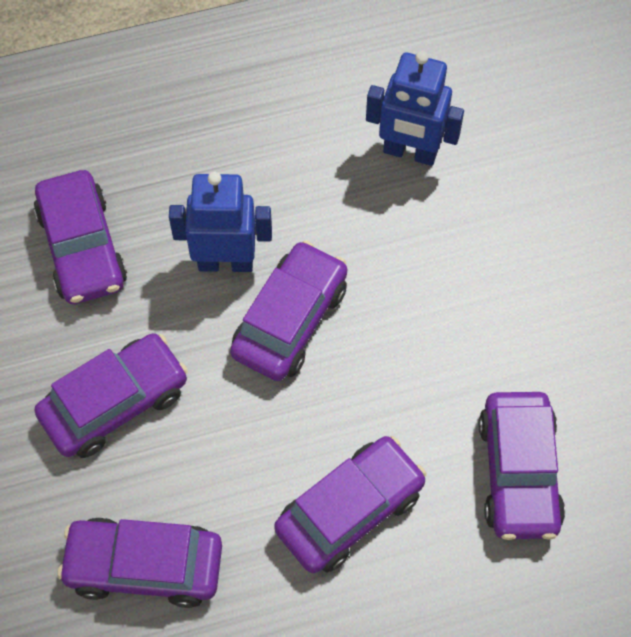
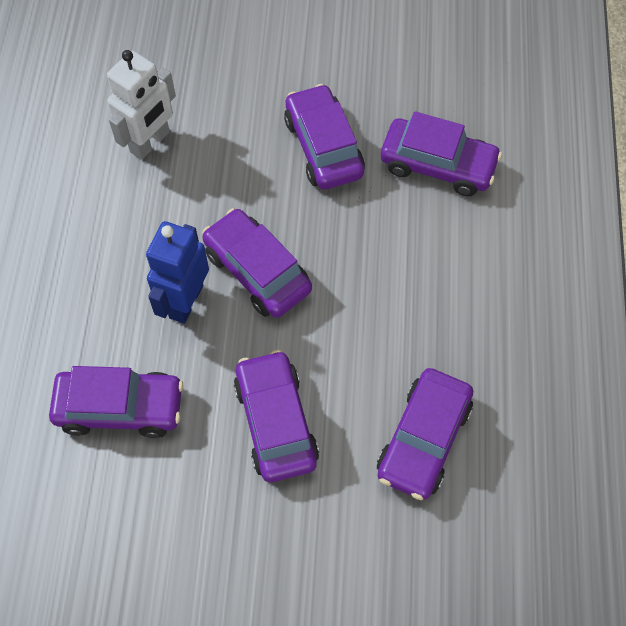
camera: 70 degrees left, 0 degrees up
purple car [274,436,427,573] -> purple car moved to [284,84,365,189]
blue robot [366,51,464,166] -> white robot [107,50,176,160]

